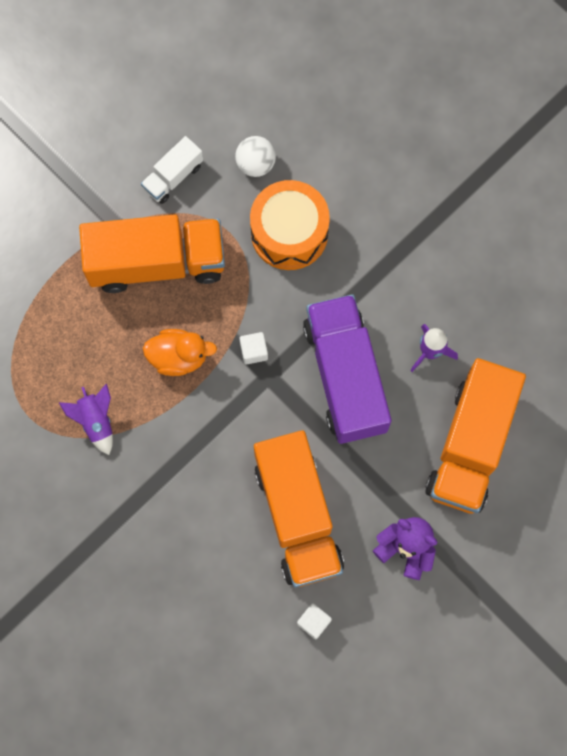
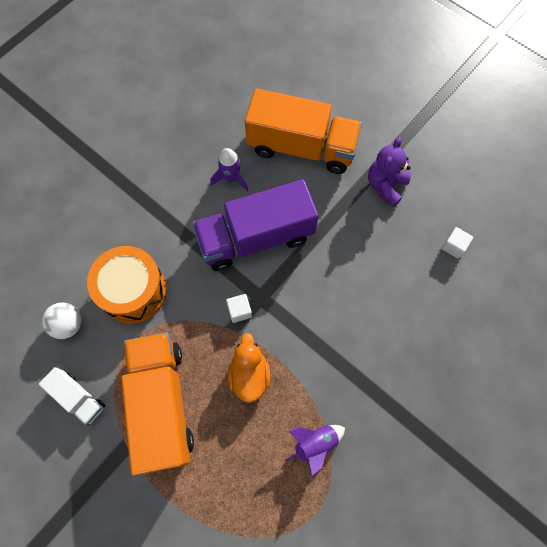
camera: 95 degrees left, 5 degrees down
orange truck [254,430,344,587] -> none

